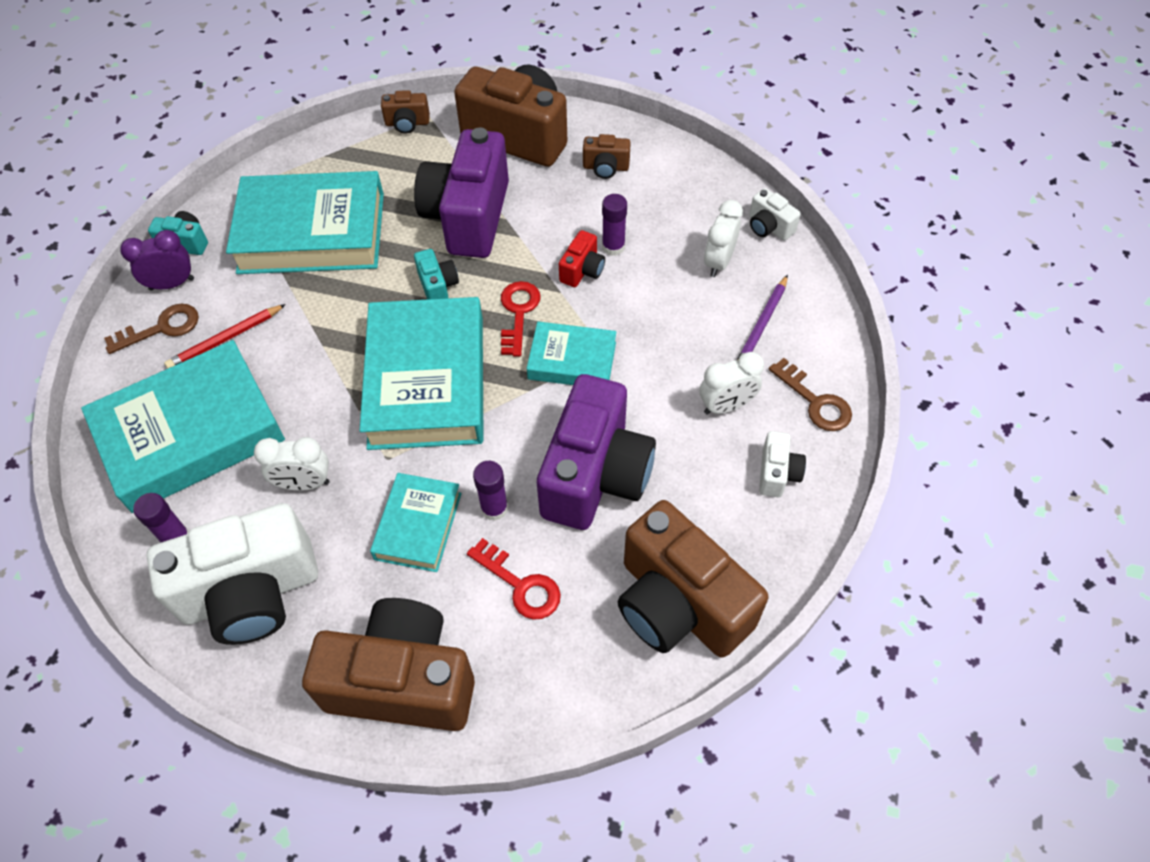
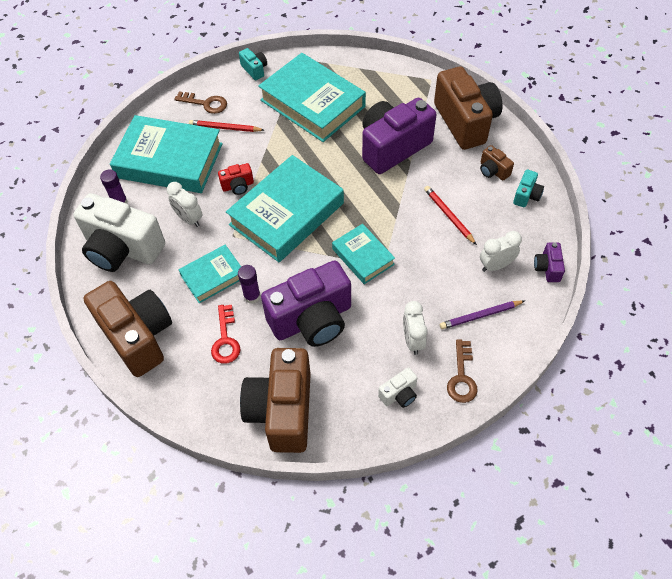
camera: 45 degrees right, 0 degrees up
purple clock [120,230,194,291] -> none
brown camera [381,90,430,134] -> none
turquoise camera [414,249,459,300] -> turquoise camera moved to [513,170,544,207]
red key [501,281,541,357] -> none
red camera [559,230,605,287] -> red camera moved to [218,163,254,195]
purple glue stick [602,194,627,256] -> red pencil [424,186,477,245]
white clock [700,352,764,415] -> white clock turned 60 degrees clockwise [403,301,428,355]
white camera [749,188,801,241] -> purple camera [534,242,565,282]

